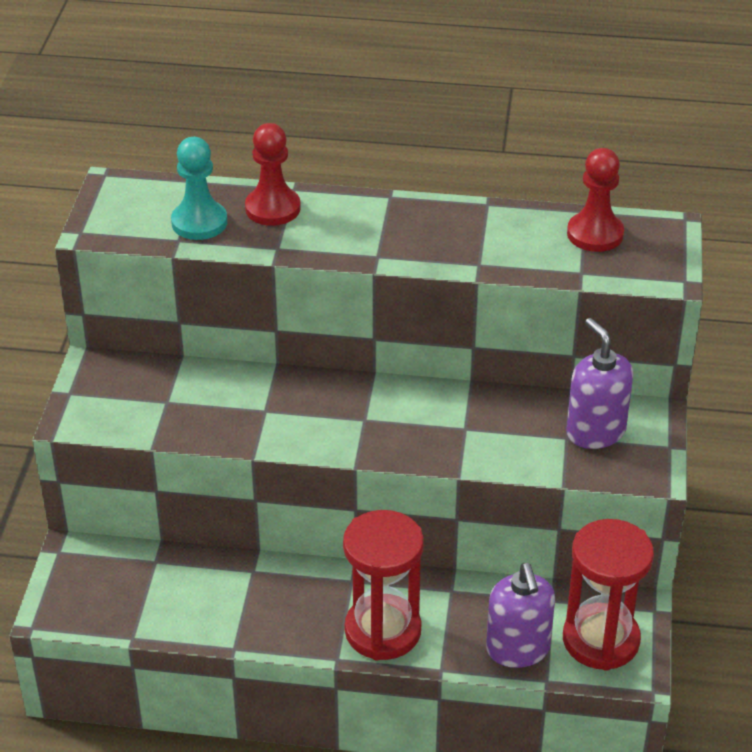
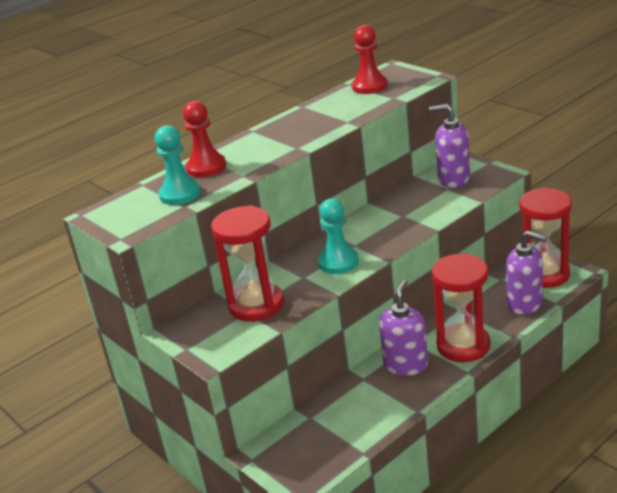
camera: 45 degrees left, 10 degrees down
none -> red hourglass [211,205,284,322]
none -> turquoise pawn [318,198,359,274]
none -> purple soap dispenser [379,279,428,376]

